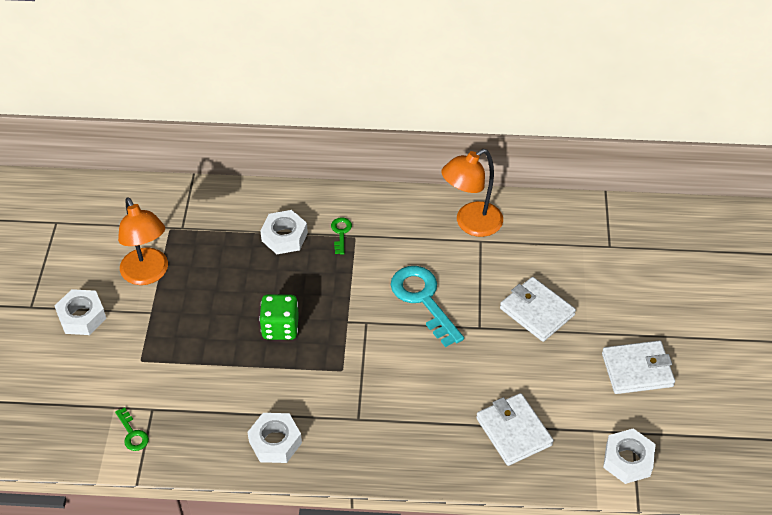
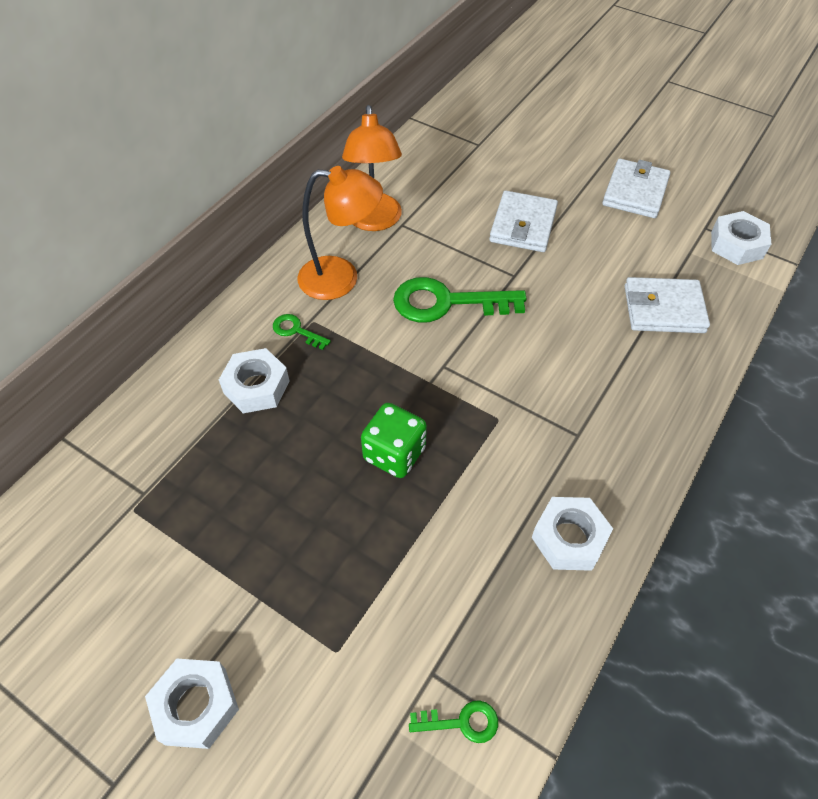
camera: 60 degrees left, 5 degrees up
orange lamp [118,197,168,285] -> orange lamp moved to [298,166,383,300]
turquoise key [391,266,464,347] -> green key [393,277,527,323]
white wallet [500,277,576,342] -> white wallet turned 60 degrees counterclockwise [489,191,558,252]

